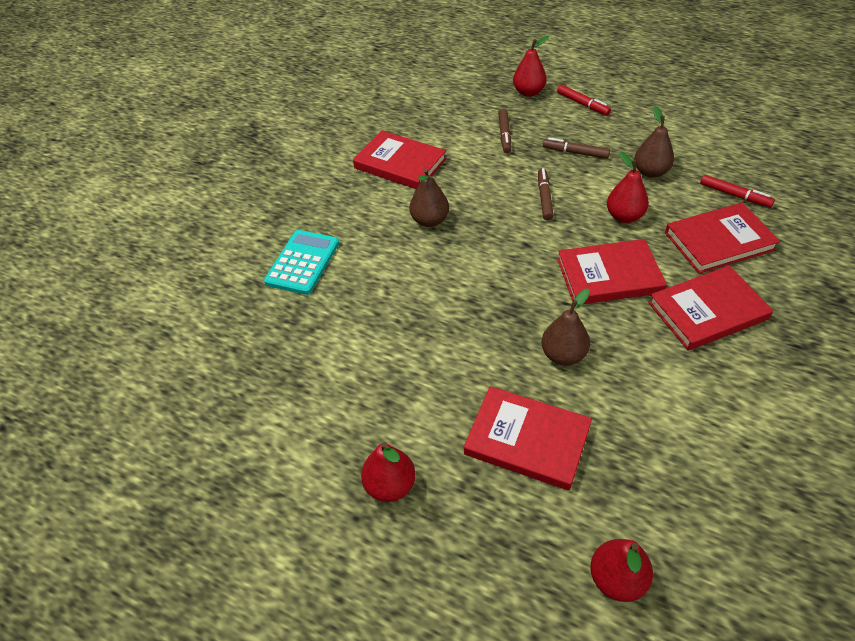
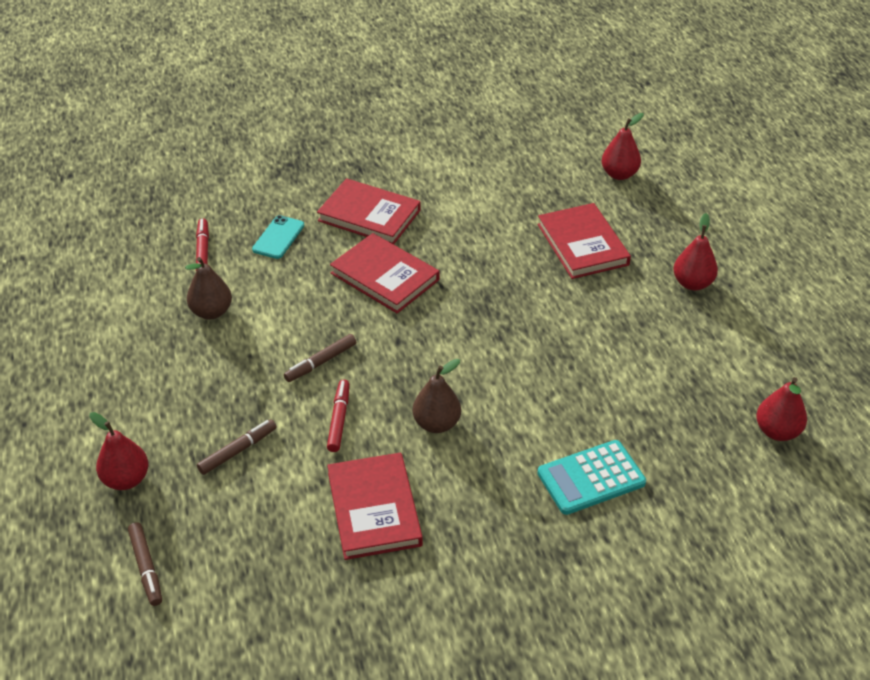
camera: 135 degrees left, 5 degrees down
brown pear [541,289,590,366] -> none
brown marker [543,138,610,159] -> brown marker moved to [128,522,162,606]
red marker [557,85,611,115] -> red marker moved to [327,380,349,452]
red pear [607,152,649,223] -> red pear moved to [756,377,807,441]
red book [665,202,780,274] -> turquoise phone [252,215,304,259]

